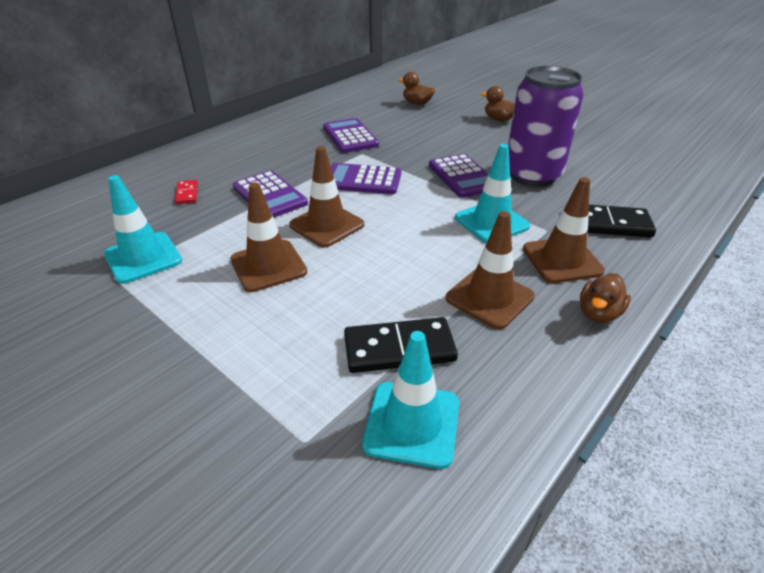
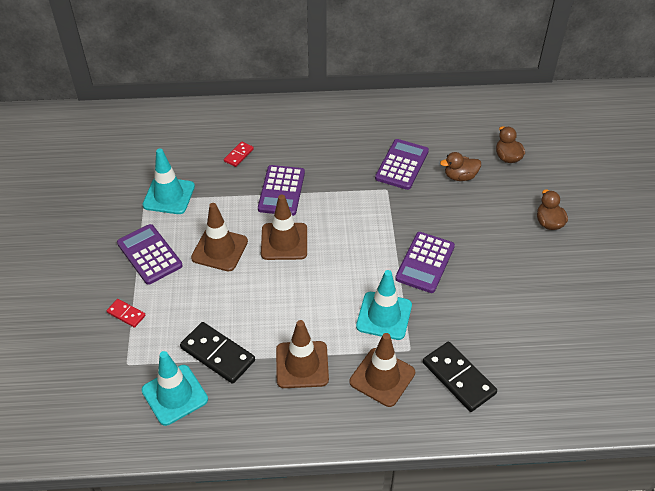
camera: 45 degrees right, 10 degrees up
purple calculator [331,163,401,194] -> purple calculator moved to [117,224,183,285]
purple can [508,66,583,187] -> none
brown duck [580,273,631,323] -> brown duck moved to [440,152,481,181]
none -> red domino [107,299,146,328]

